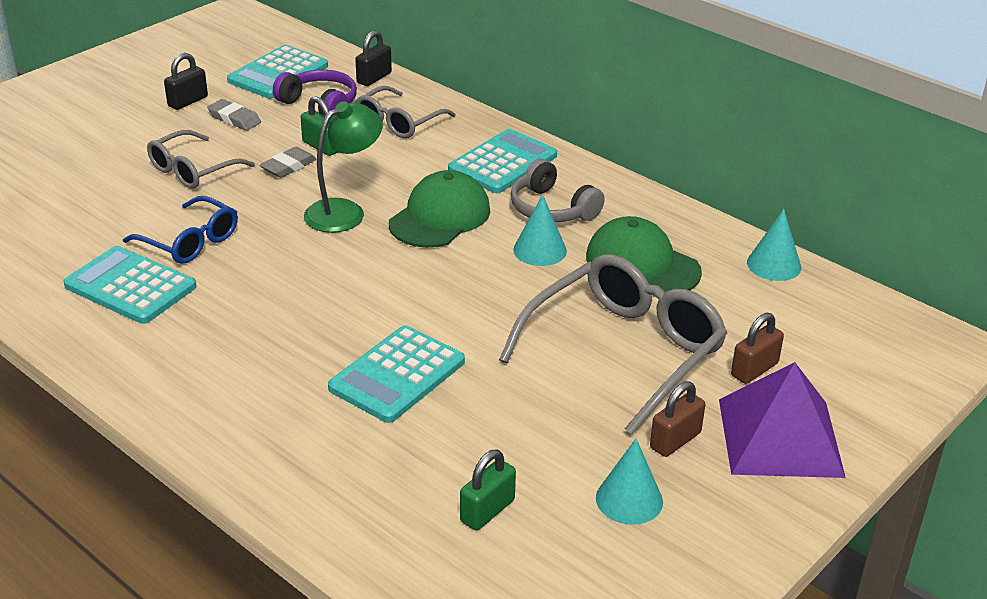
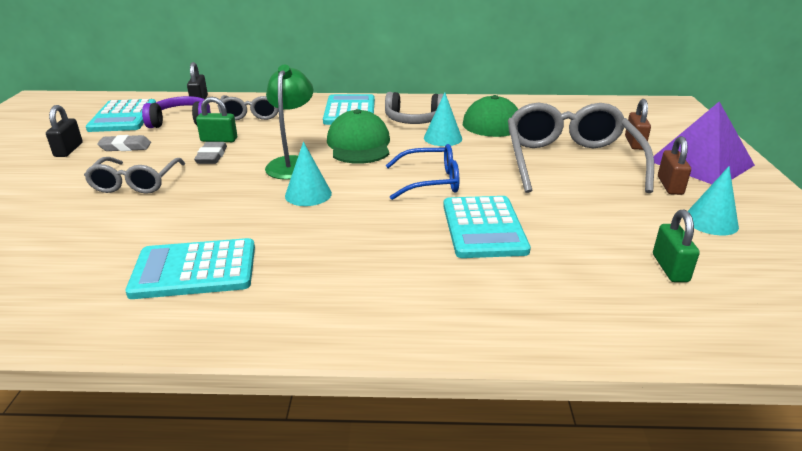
camera: 40 degrees left, 5 degrees down
blue glasses [123,196,238,264] -> blue glasses moved to [386,144,459,200]
turquoise cone [747,209,801,281] -> turquoise cone moved to [285,142,332,206]

